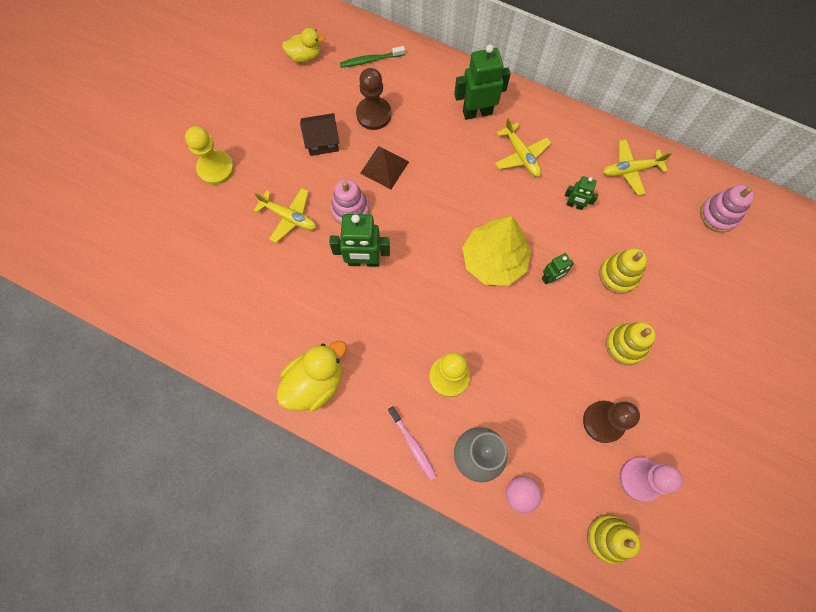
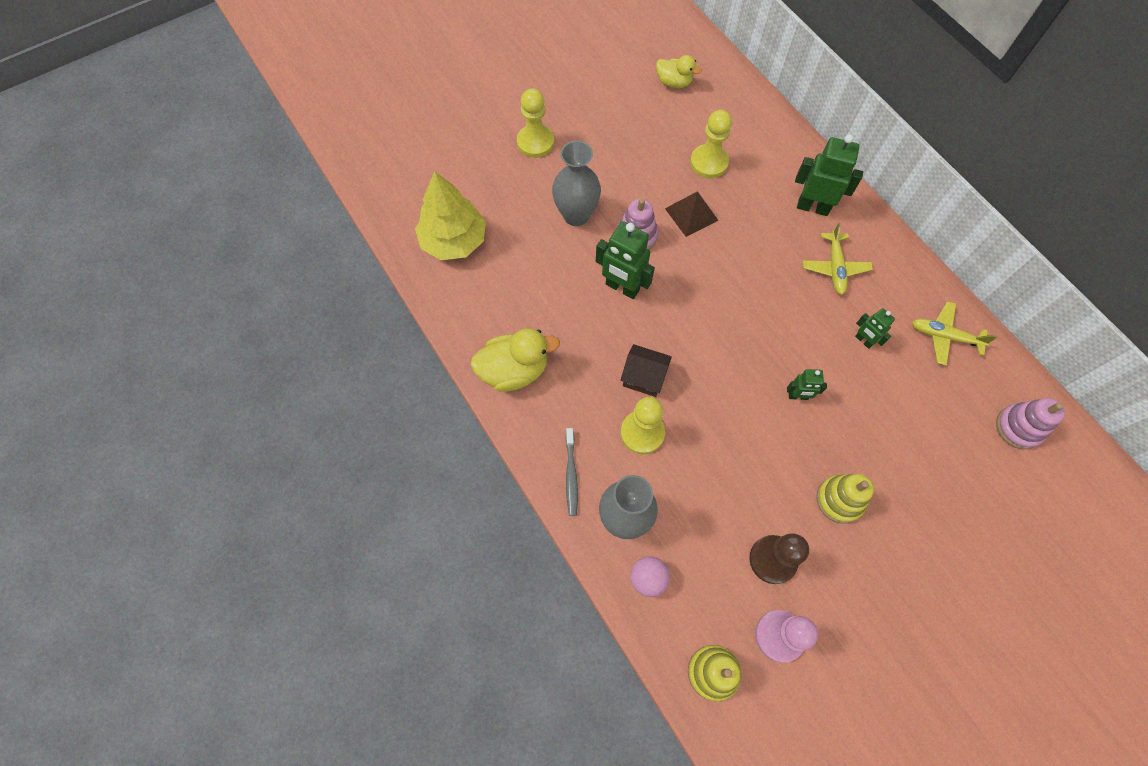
camera: 30 degrees right, 5 degrees down
yellow plane [253,188,316,243] -> grey vase [552,141,601,226]
brown house [300,113,339,156] -> brown house moved to [621,344,672,397]
green toothbrush [340,46,405,68] -> none
brown pawn [356,68,391,130] -> yellow pawn [690,110,732,178]
pink toothbrush [388,406,437,480] -> grey toothbrush [566,428,578,516]
yellow tree [462,216,531,285] -> yellow tree moved to [415,171,486,260]
yellow stacking toy [599,248,647,294] -> none

